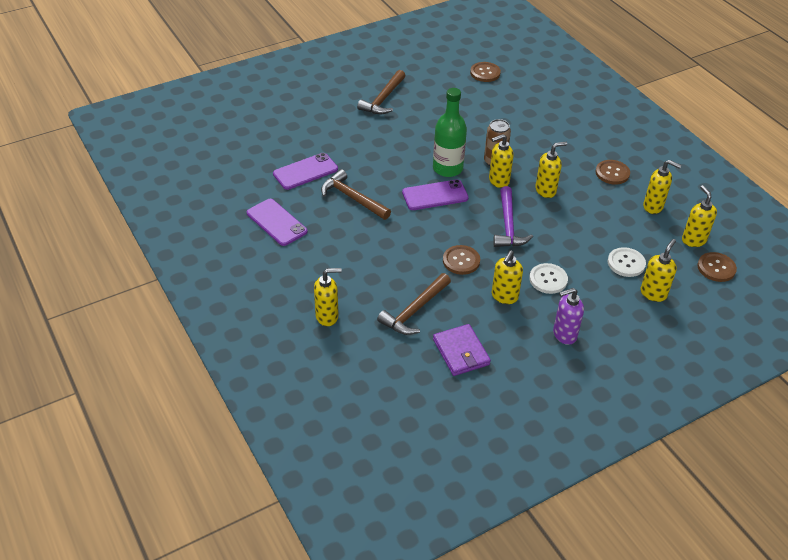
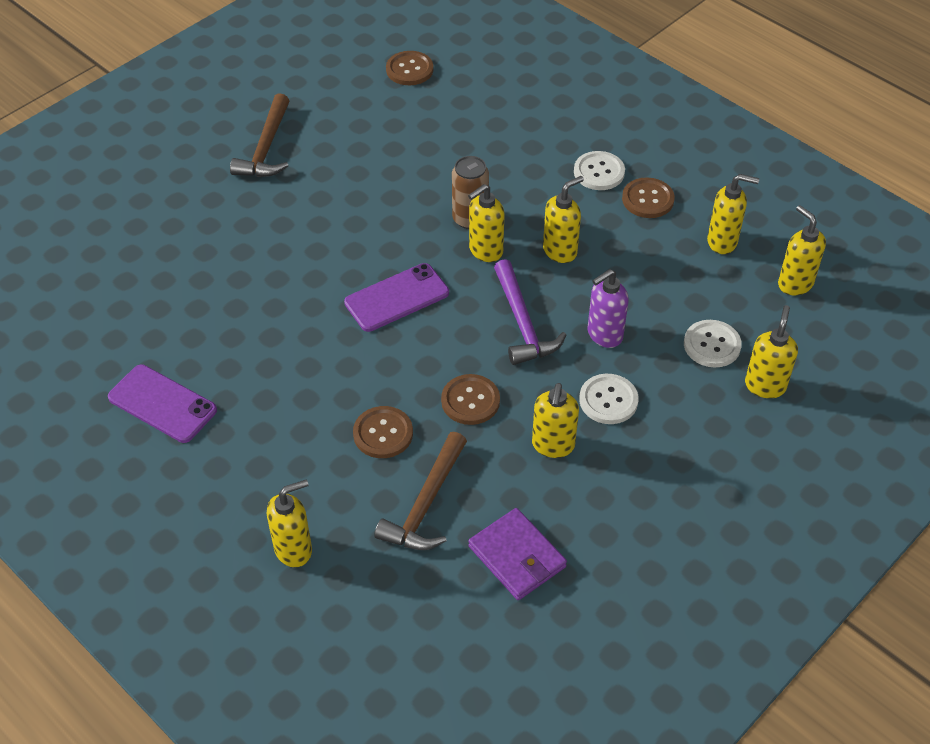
camera: 15 degrees left, 5 degrees up
purple phone [273,153,338,190] -> none
brown hammer [321,169,391,220] -> none
green bottle [433,88,467,177] -> none
purple soap dispenser [553,288,584,345] -> purple soap dispenser moved to [588,269,629,348]
brown button [697,252,737,282] -> brown button moved to [353,406,413,458]
none -> white button [574,151,625,190]

